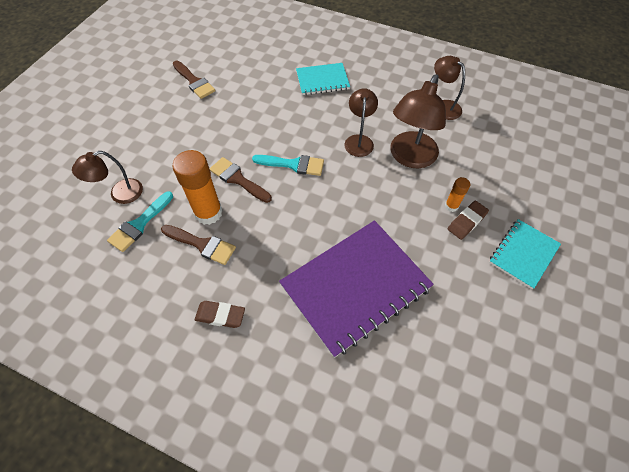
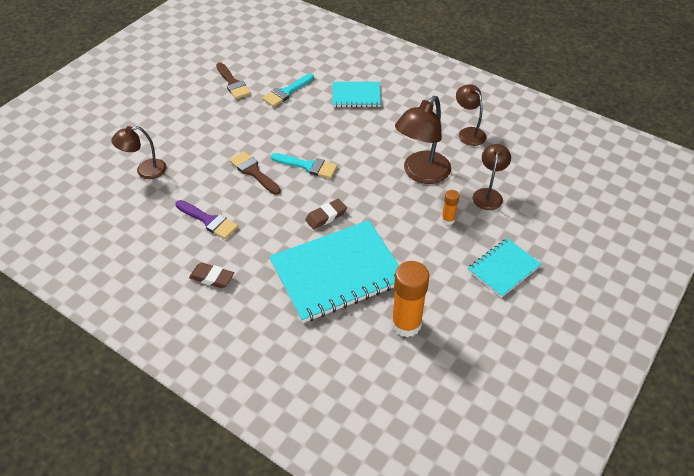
camera: 10 degrees right, 10 degrees down
turquoise brush [107,191,173,252] -> turquoise brush moved to [262,74,314,107]
brown brush [161,225,236,265] -> purple brush [175,200,238,239]
orange glue stick [172,150,223,225] -> orange glue stick moved to [391,261,429,337]
purple notebook [279,220,434,358] -> turquoise notebook [269,220,399,323]
brown lamp [344,88,378,157] -> brown lamp moved to [473,144,511,210]
brown eraser [448,201,489,240] -> brown eraser moved to [305,199,347,230]

